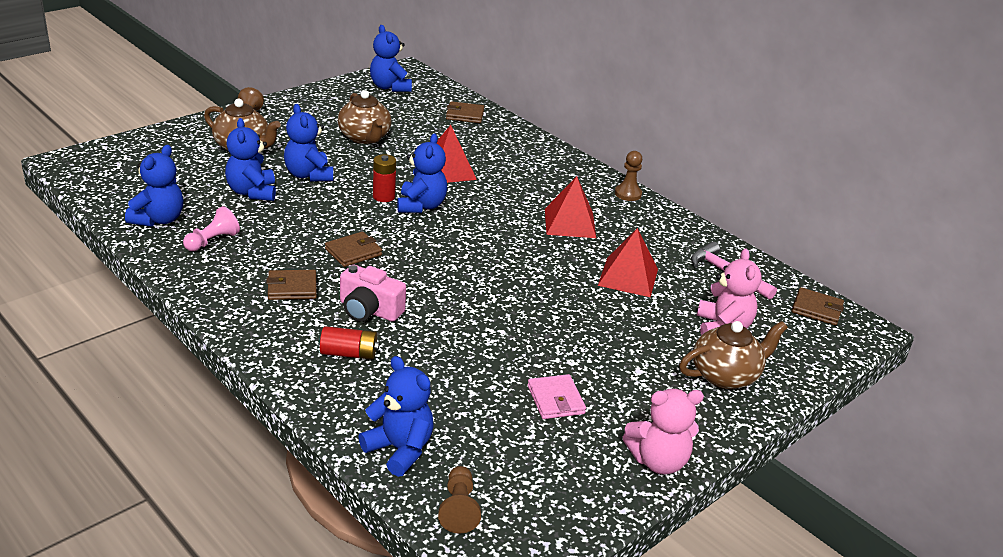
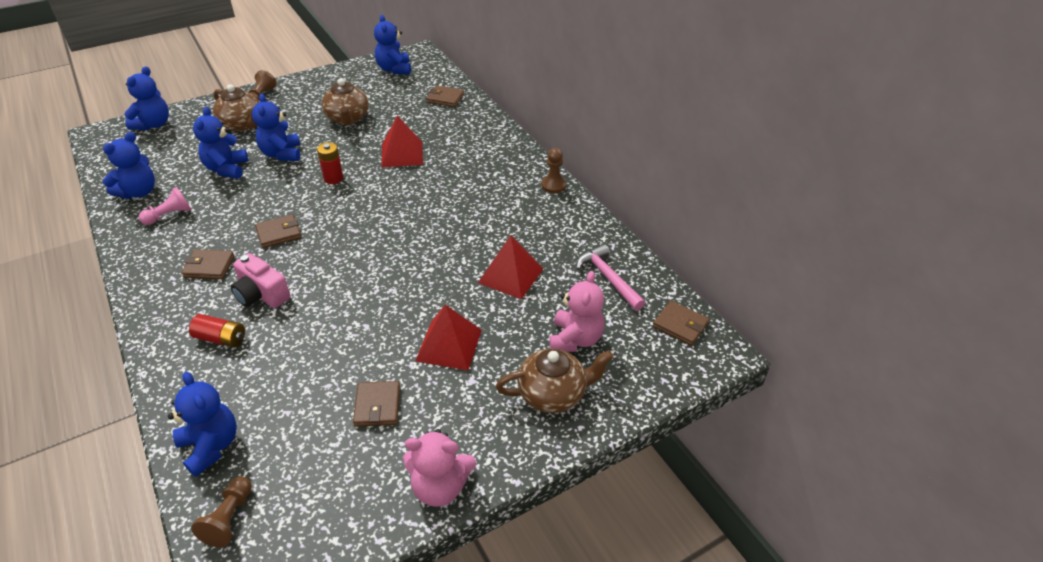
camera: 15 degrees right, 10 degrees up
blue teddy bear [397,133,447,213] -> blue teddy bear moved to [124,66,169,130]
pink wallet [528,374,586,419] -> brown wallet [353,381,400,427]
red pyramid [545,176,596,238] -> red pyramid moved to [415,305,482,370]

